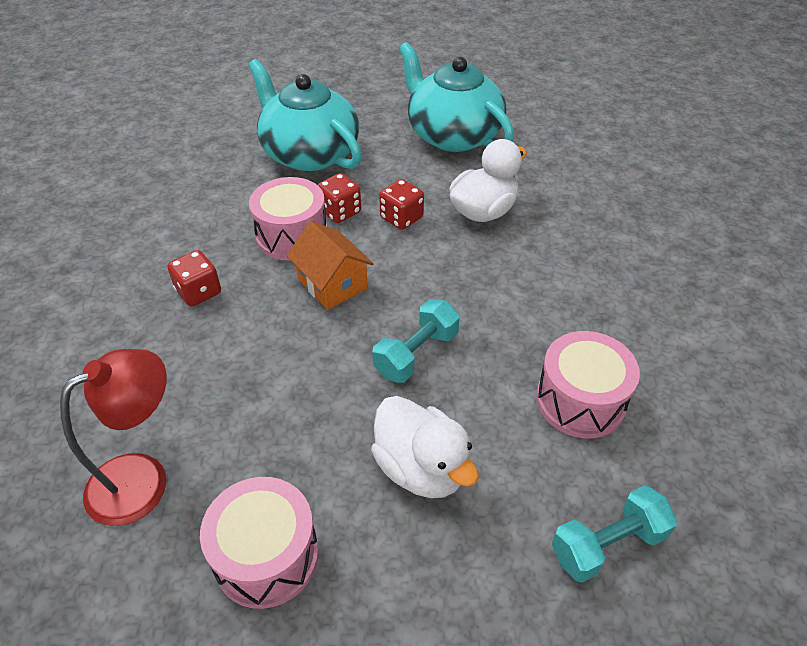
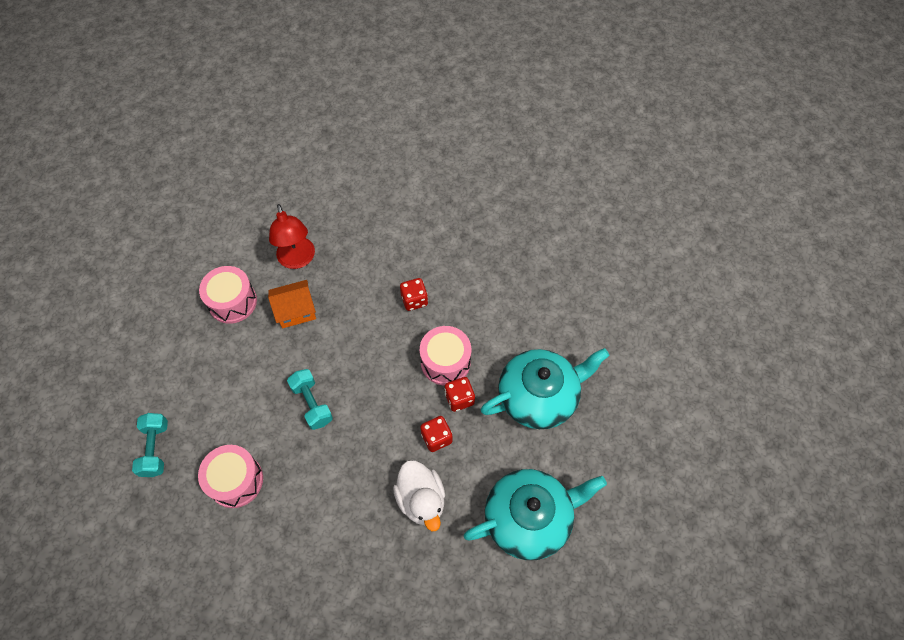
camera: 110 degrees right, 15 degrees up
orange house [287,221,374,310] -> orange house moved to [268,280,316,328]
white duck [371,396,479,498] -> none

